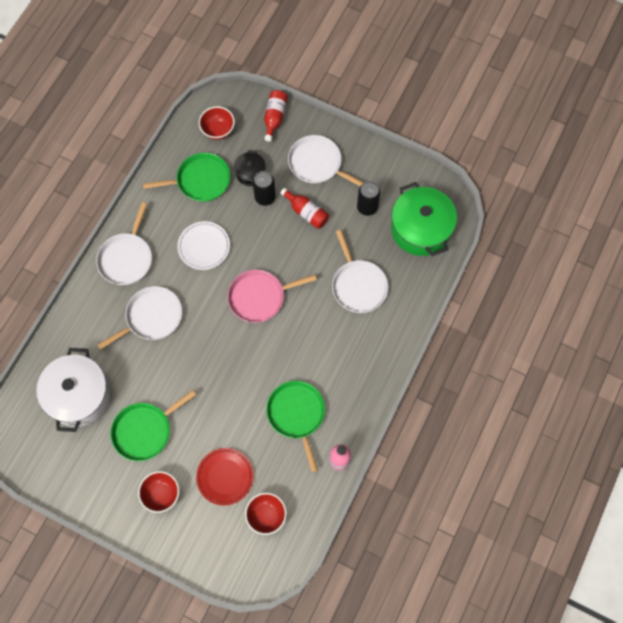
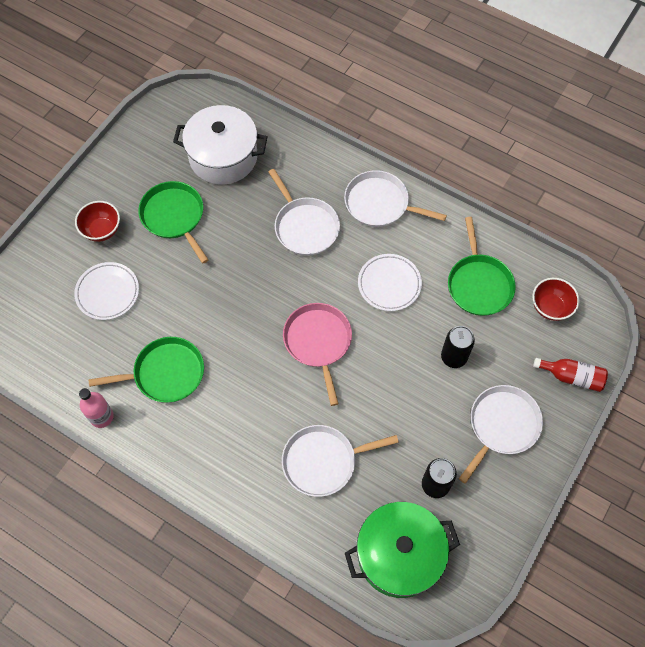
camera: 95 degrees right, 5 degrees down
red plate [196,448,254,505] -> white plate [74,262,139,320]
black pot [234,150,266,186] -> none
red bowl [245,493,287,535] -> none
red bottle [280,188,329,229] -> none

